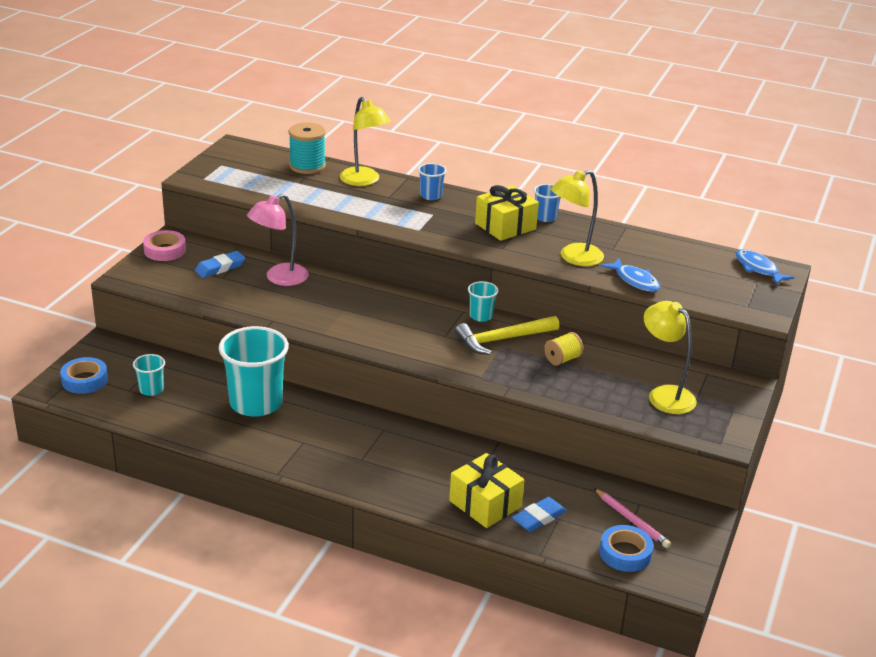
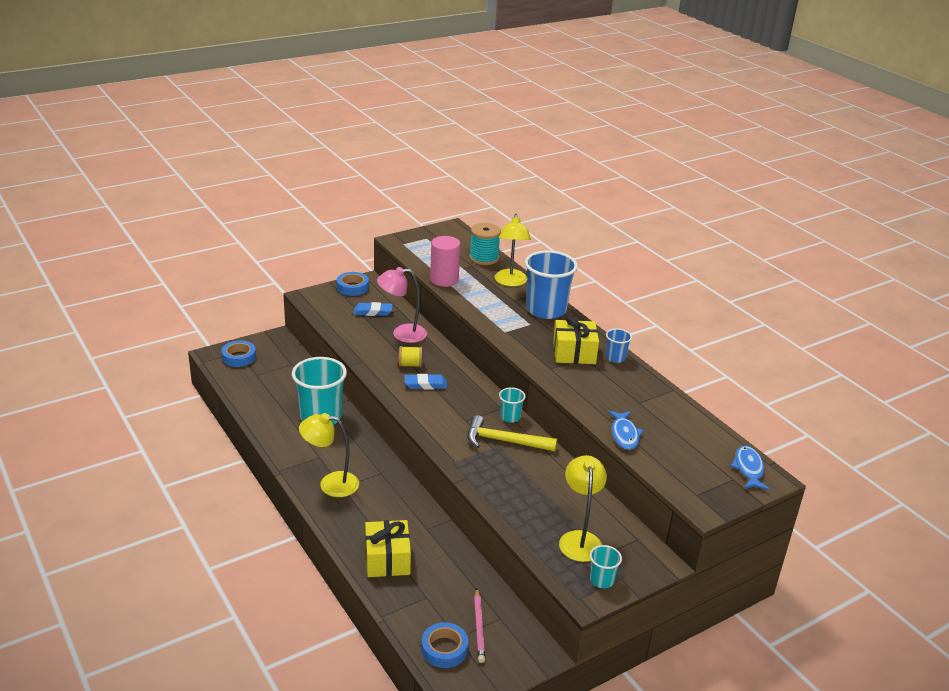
camera: 35 degrees right, 0 degrees up
turquoise cup [133,354,165,396] -> turquoise cup moved to [590,545,622,588]
pink tape [143,230,186,261] -> blue tape [337,272,369,296]
blue cup [418,163,447,200] -> blue cup [525,250,578,319], size x2.13
blue eraser [512,497,567,532] -> blue eraser moved to [404,374,447,390]
yellow spool [544,332,583,366] -> yellow spool moved to [399,346,422,367]
yellow lamp [551,170,604,266] -> yellow lamp moved to [299,413,359,497]
none -> pink cylinder [430,236,461,287]

